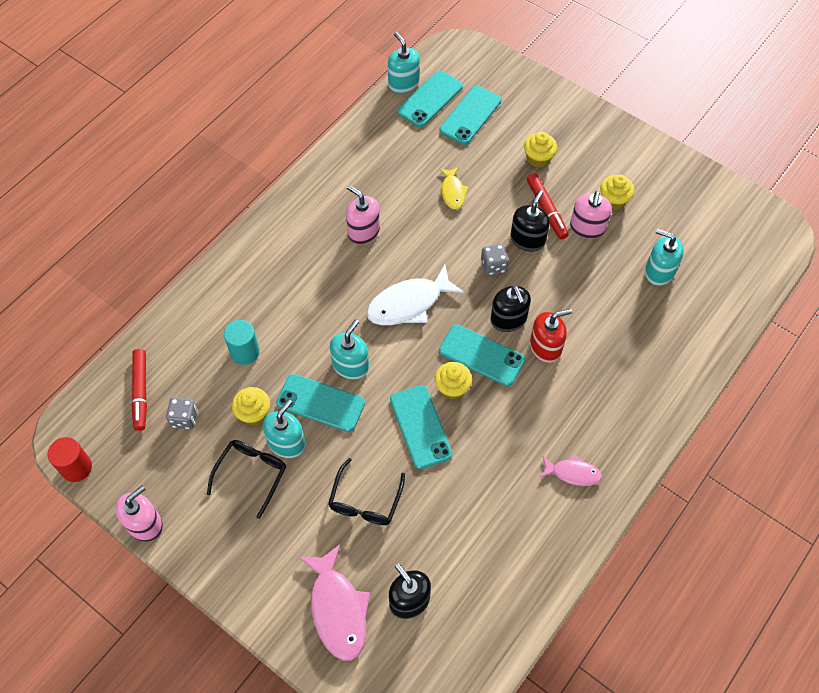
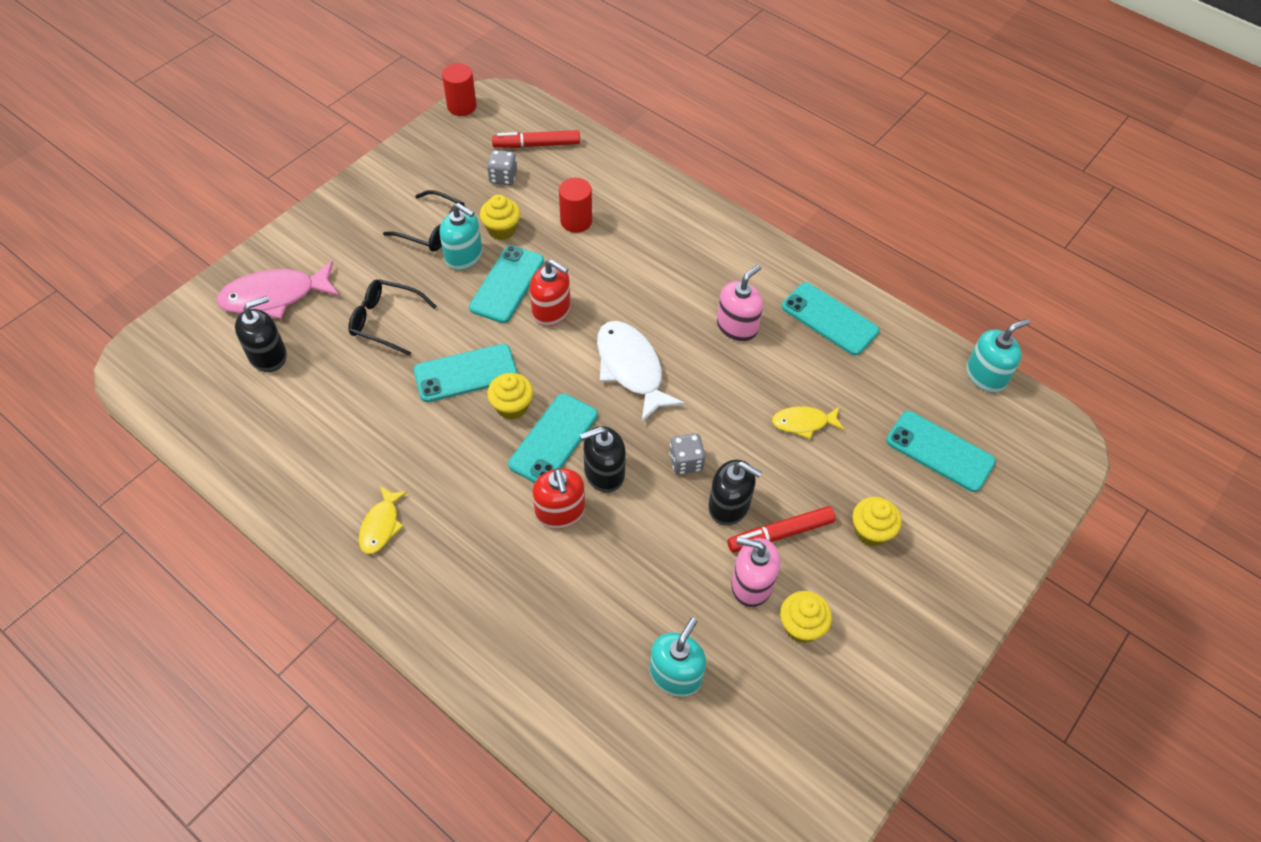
camera: 90 degrees right, 5 degrees down
pink soap dispenser [115,485,163,542] -> none
turquoise cylinder [224,320,260,365] -> red cylinder [559,178,592,233]
turquoise soap dispenser [330,319,369,380] -> red soap dispenser [530,259,571,326]
turquoise phone [397,70,463,127] -> turquoise phone moved to [782,282,879,356]
pink fish [540,455,602,486] -> yellow fish [359,486,408,554]

